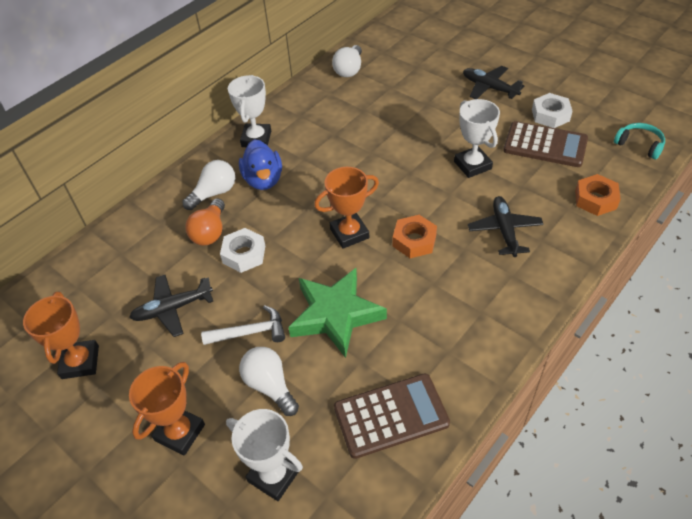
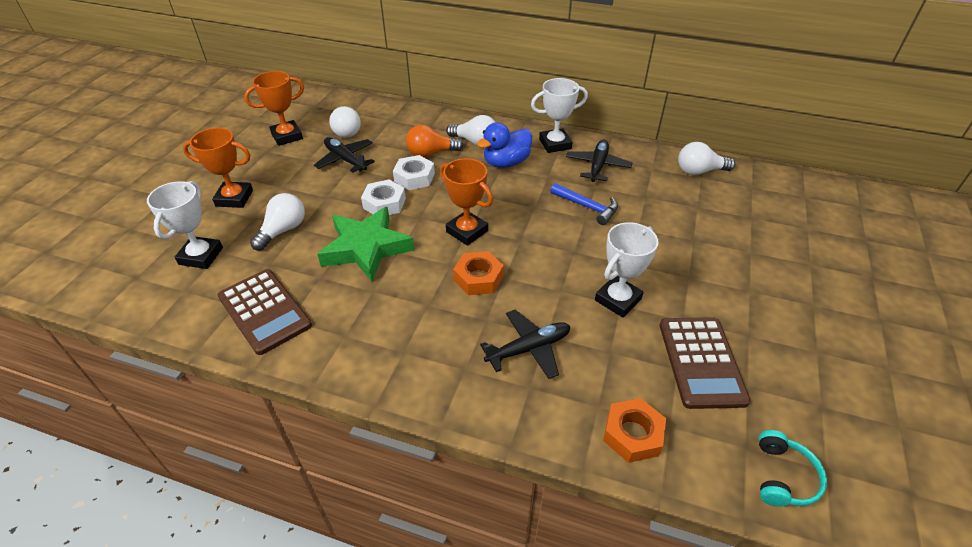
camera: 65 degrees right, 5 degrees down
white hammer [201,305,285,345] -> none
black plane [463,66,524,99] -> black plane moved to [566,140,632,182]
white nut [532,93,573,128] -> white nut moved to [361,179,406,215]
none -> white light bulb [329,106,361,138]
none -> blue hammer [550,183,618,225]

